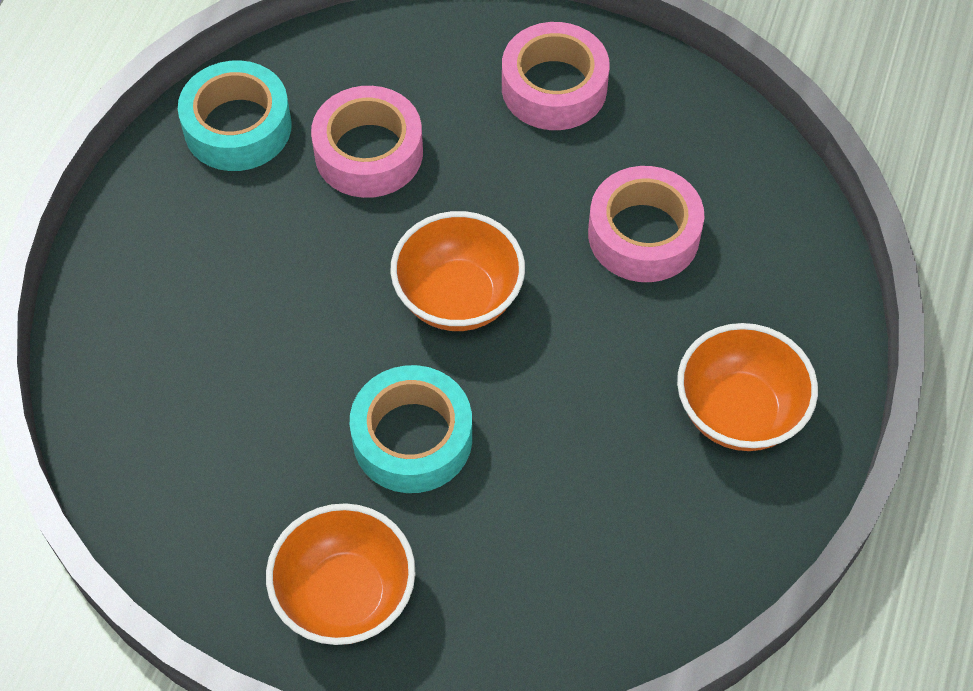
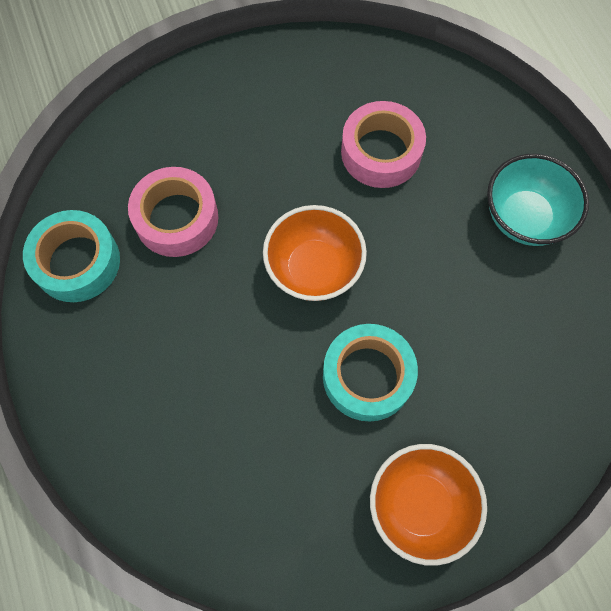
camera: 40 degrees left, 10 degrees up
pink tape [502,22,610,130] -> none
orange bowl [677,323,818,451] -> turquoise bowl [487,154,589,246]

